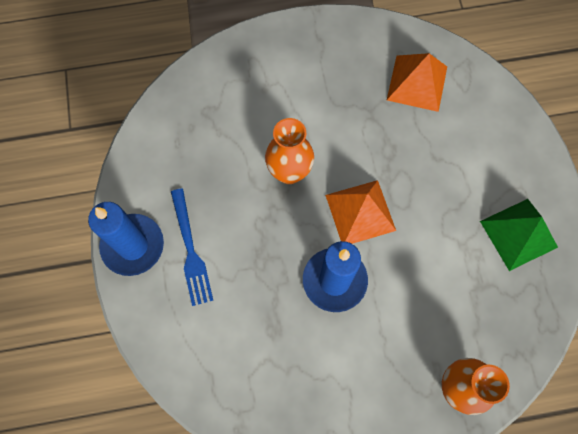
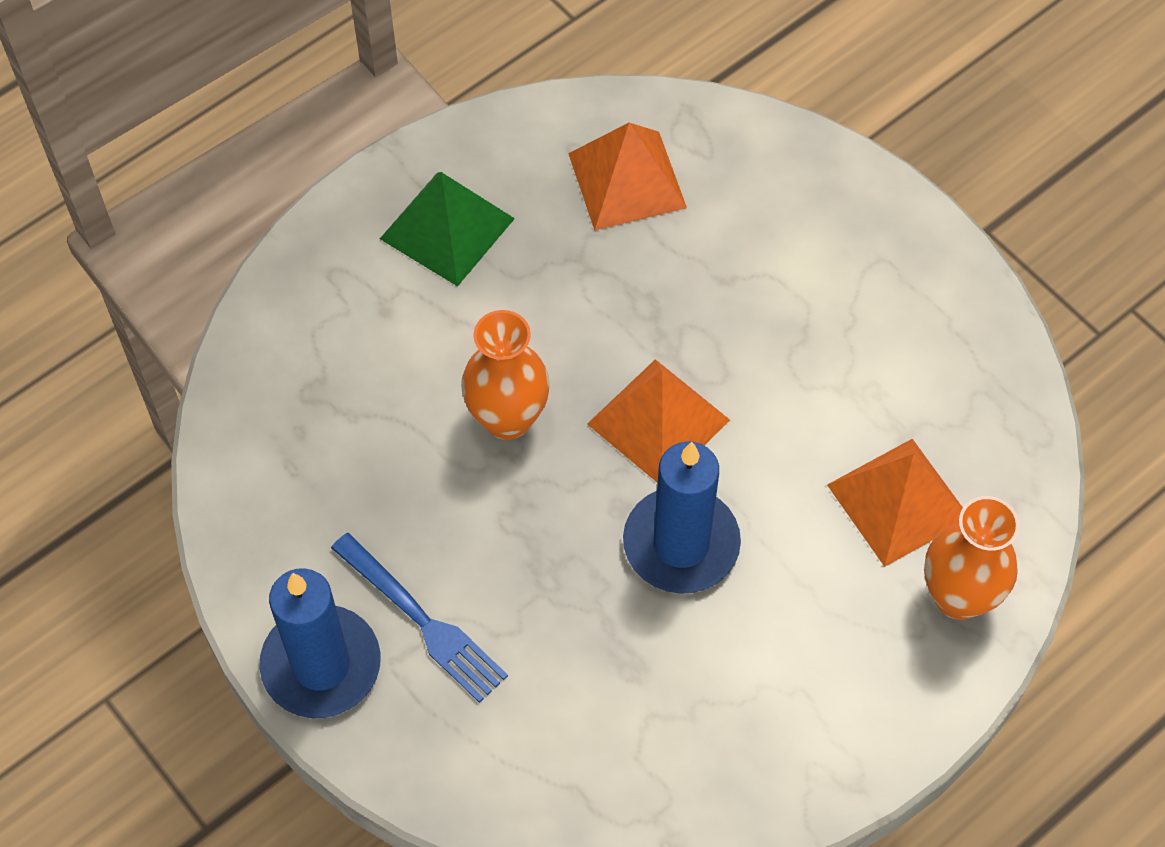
camera: 30 degrees left, 10 degrees down
green pyramid [480,199,558,271] -> green pyramid moved to [380,172,515,287]
none -> orange pyramid [827,439,963,567]

